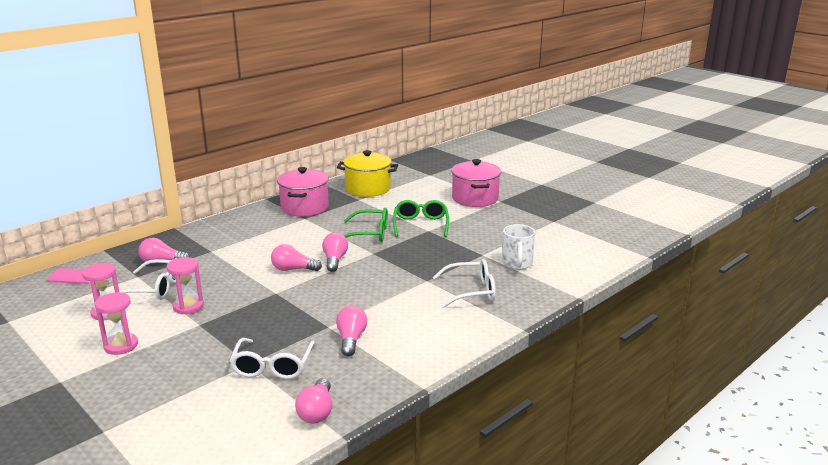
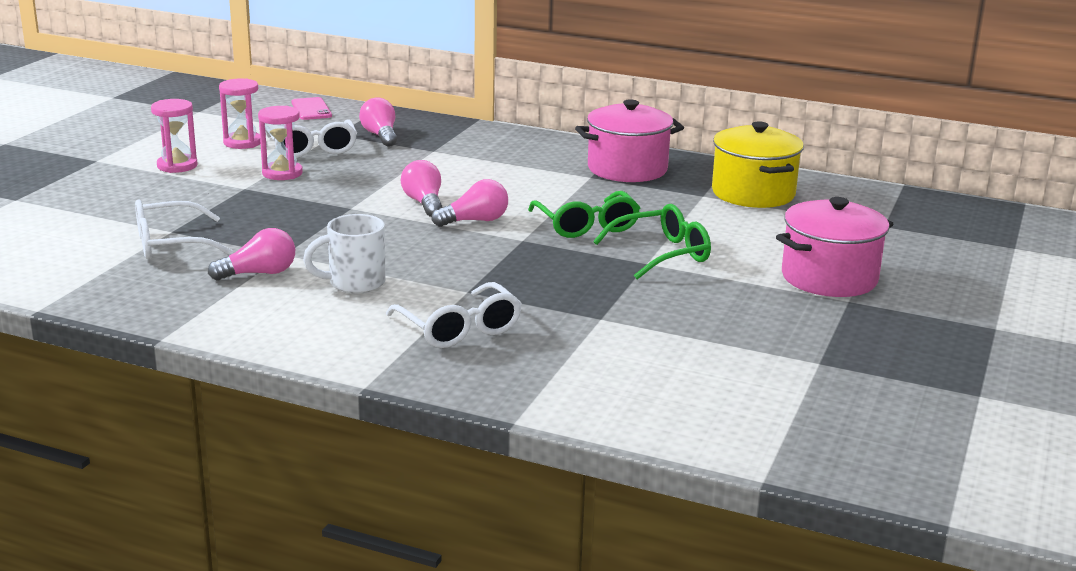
camera: 65 degrees right, 0 degrees up
pink light bulb [295,378,332,424] -> none
white mug [502,224,535,270] -> white mug moved to [303,214,386,294]

